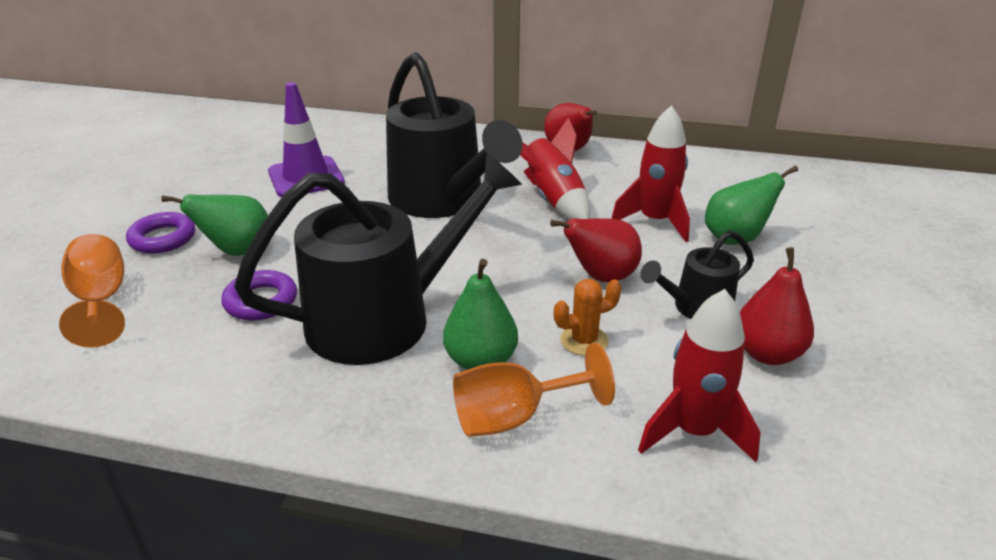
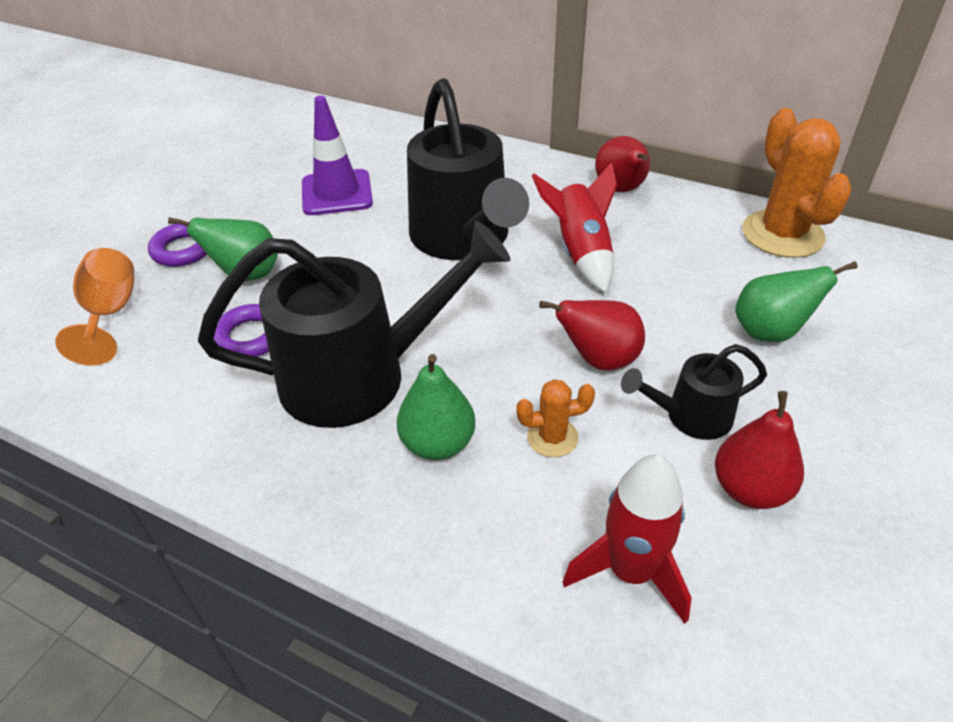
camera: 15 degrees right, 10 degrees up
orange goblet [453,343,615,437] -> none
red rocket [611,105,690,242] -> none
none -> orange cactus [742,108,852,258]

